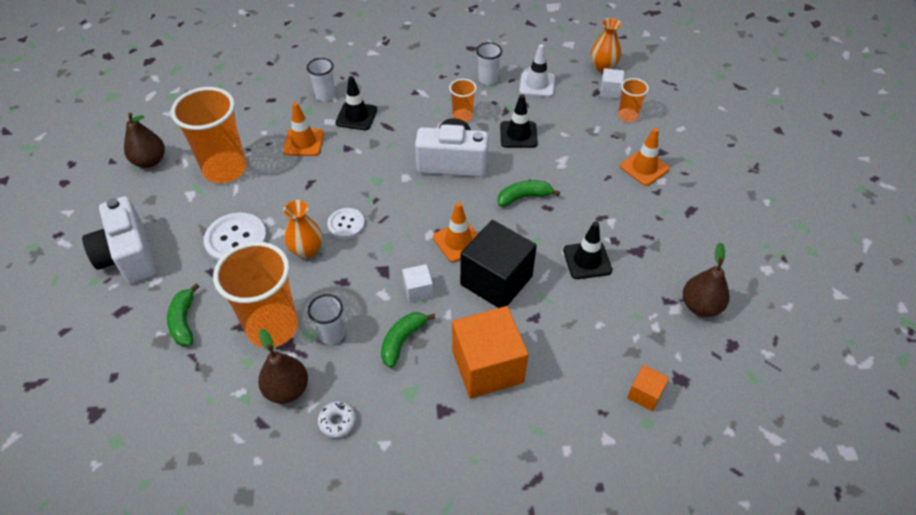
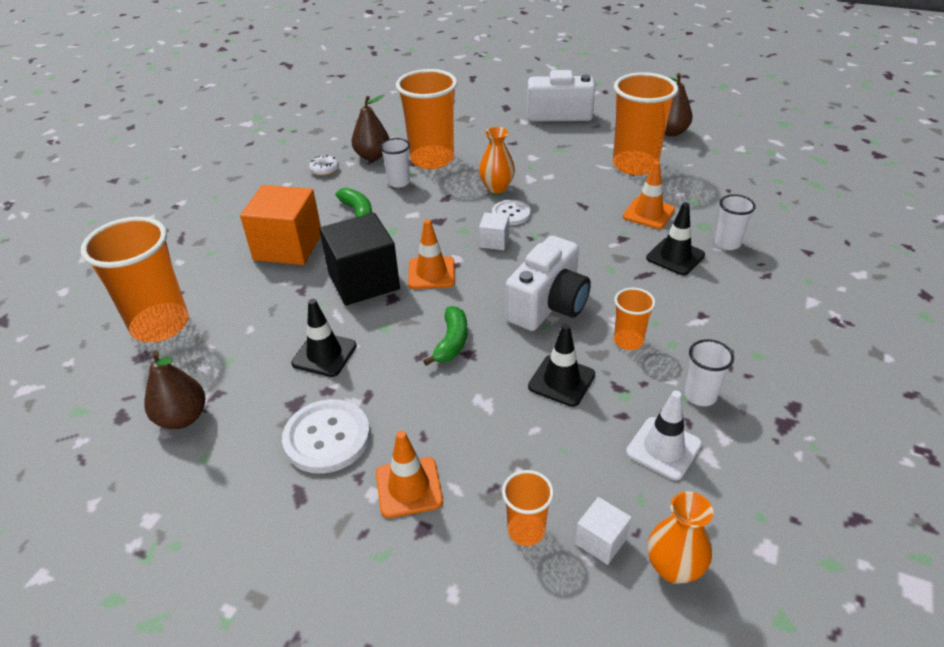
camera: 120 degrees right, 10 degrees down
green banana [167,283,200,346] -> none
white button [204,213,267,262] -> white button moved to [282,399,370,474]
white cube [402,264,433,303] -> white cube moved to [479,213,509,250]
orange cube [627,365,669,411] -> orange cup [81,217,189,342]

